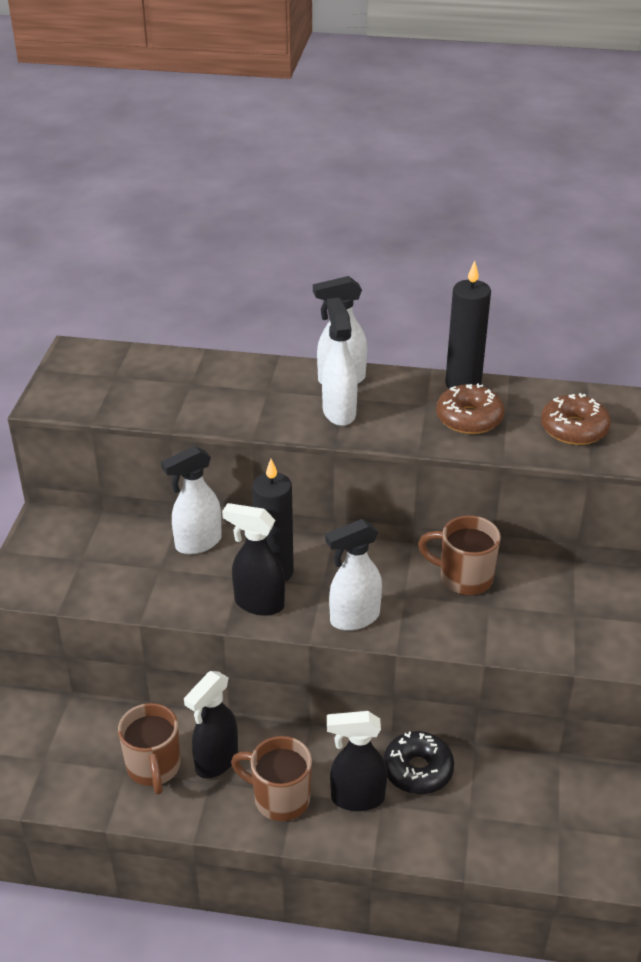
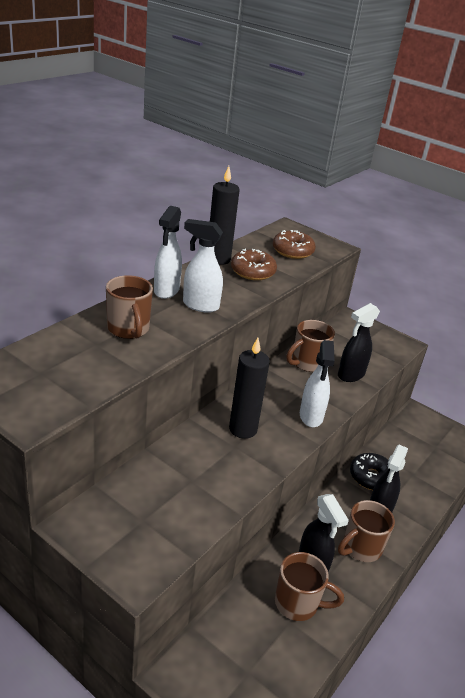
camera: 65 degrees left, 5 degrees down
white spray bottle [161,446,222,554] -> none
black spray bottle [222,503,285,616] -> black spray bottle moved to [338,303,380,382]
none -> brown mug [106,275,153,339]

